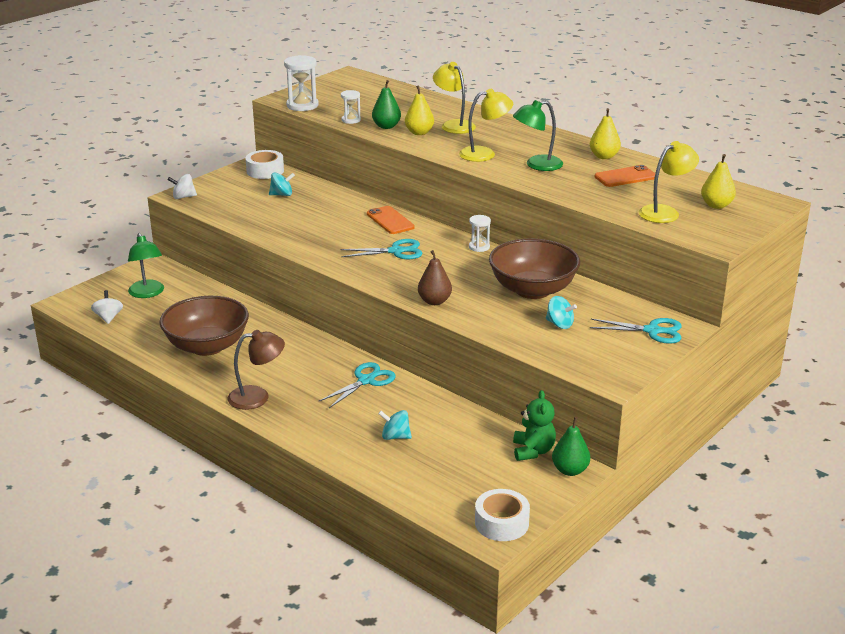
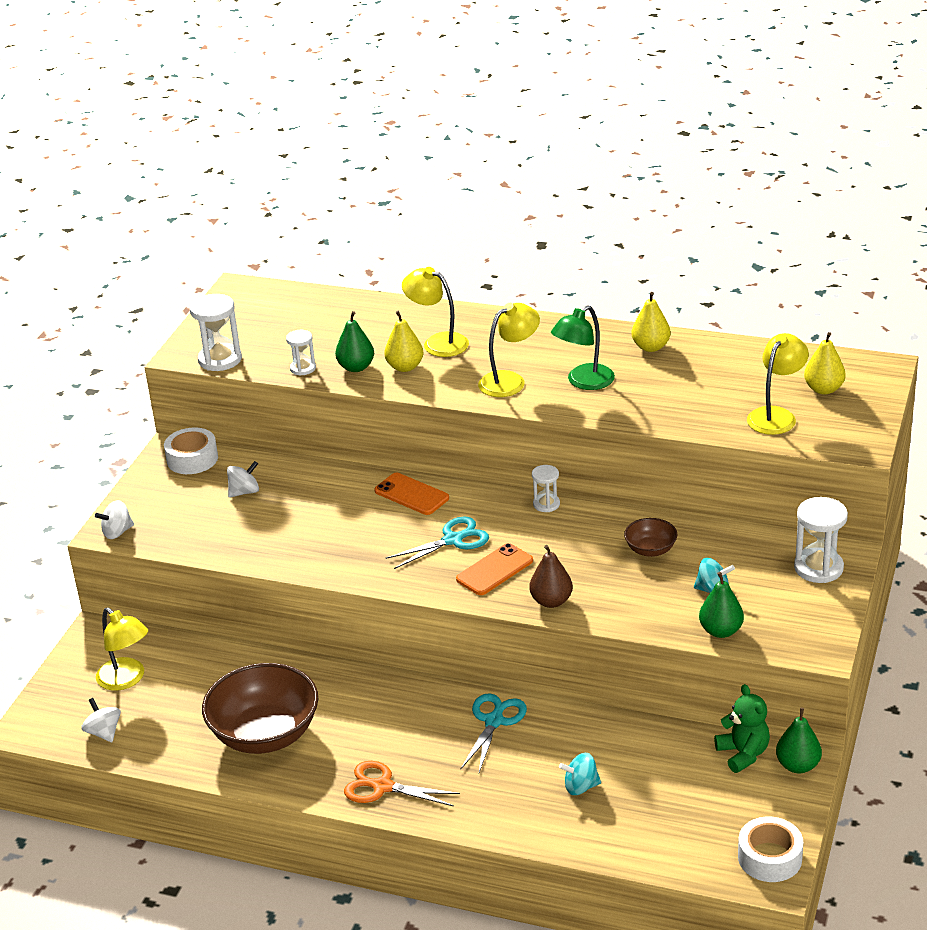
camera: 20 degrees left, 5 degrees up
green lamp [128,233,164,298] -> yellow lamp [96,608,148,691]
brown lamp [228,330,285,410] -> orange scissors [344,761,460,807]
turquoise spinning top [269,172,295,196] -> white spinning top [227,461,259,498]
brown bowl [489,238,580,299] -> brown bowl [624,518,677,557], size x0.47
turquoise scissors [590,318,682,344] -> white hourglass [794,497,848,583]
orange phone [595,165,655,187] -> orange phone moved to [456,543,533,595]
none -> green pear [699,572,744,638]

